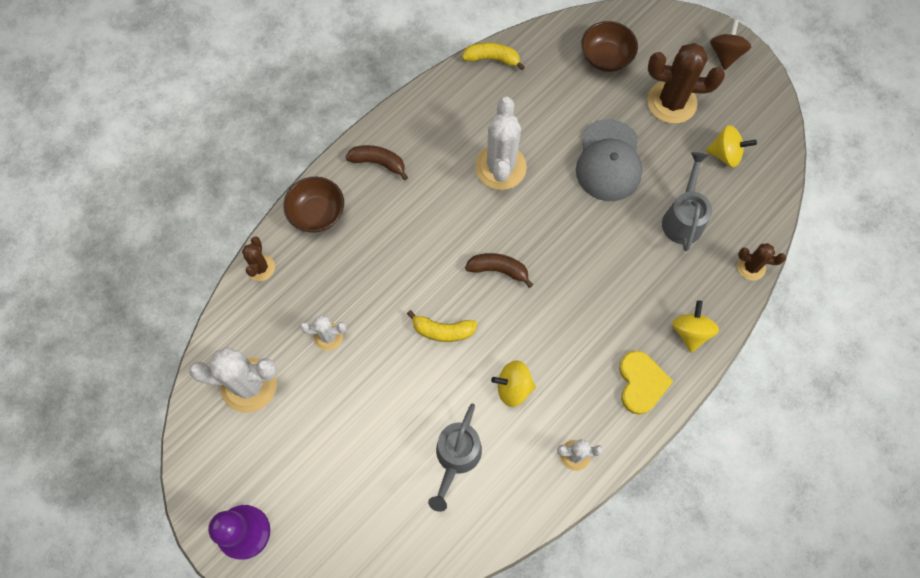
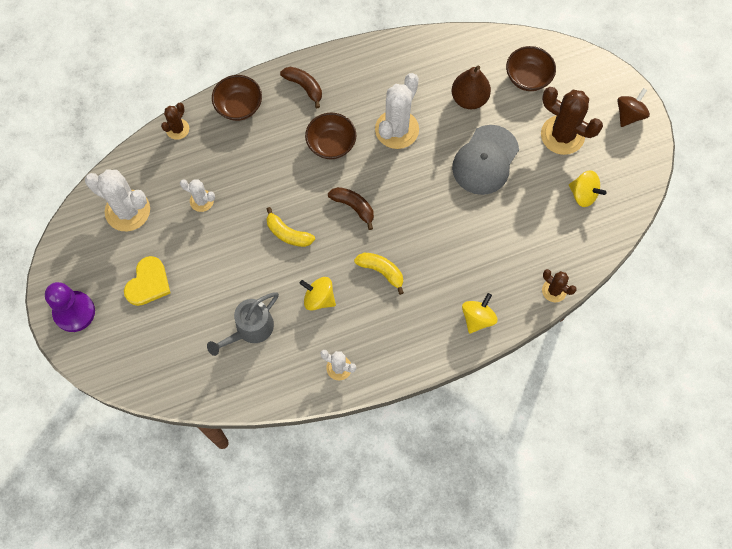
camera: 25 degrees right, 0 degrees up
yellow banana [462,42,525,70] -> yellow banana moved to [354,253,404,295]
yellow heart [619,351,673,415] -> yellow heart moved to [124,256,170,306]
grey watering can [662,152,712,251] -> none
none -> brown bowl [305,113,356,159]
none -> brown pear [452,65,491,109]

